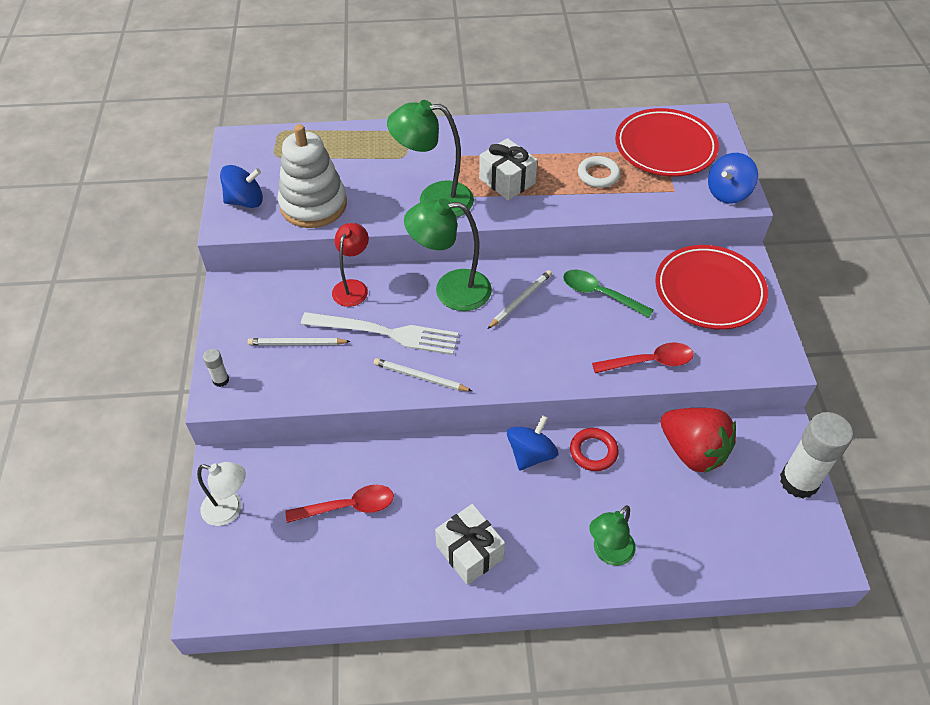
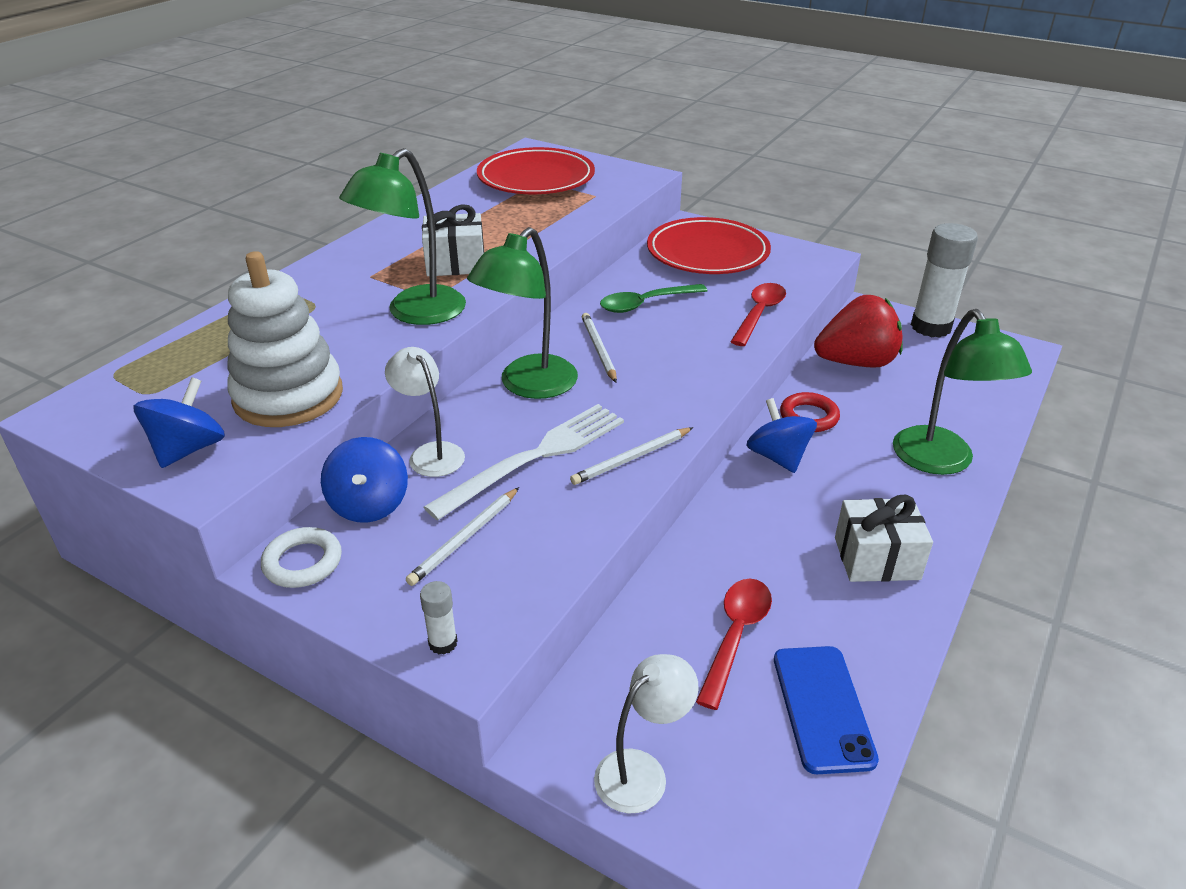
camera: 55 degrees left, 15 degrees down
red lamp [332,223,369,307] -> white lamp [385,347,465,477]
white ring [578,156,620,188] -> white ring moved to [261,527,342,588]
green lamp [589,505,636,566] -> green lamp [893,309,1032,475], size x1.55
blue spinning top [708,153,758,203] -> blue spinning top moved to [321,437,408,523]
none -> blue phone [774,646,879,774]

